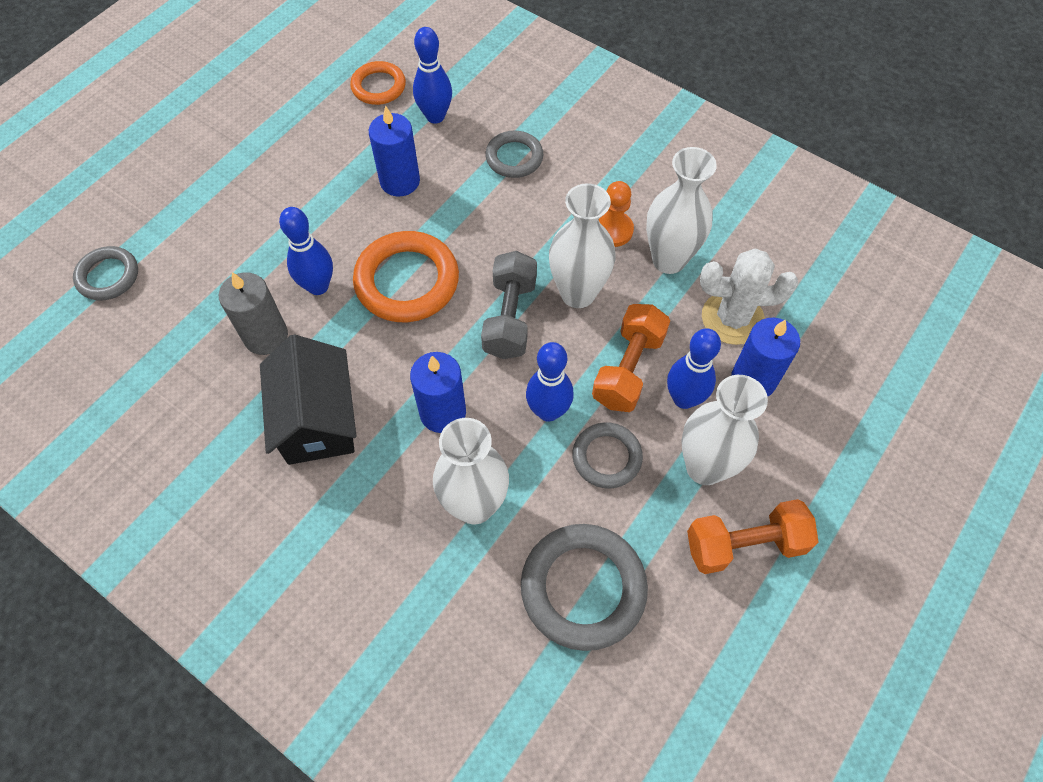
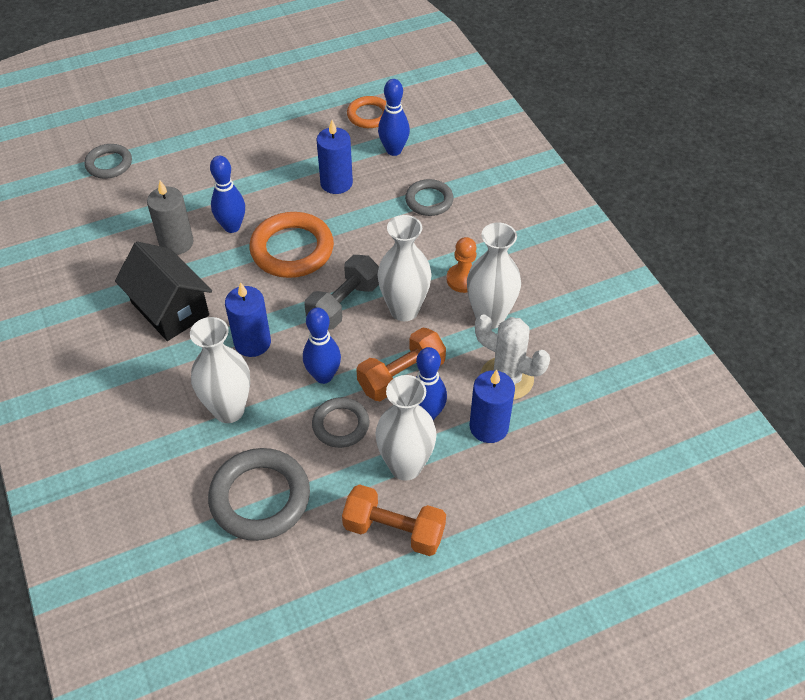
camera: 30 degrees right, 10 degrees down
black house [260,334,356,465] -> black house turned 60 degrees counterclockwise [115,241,212,341]

